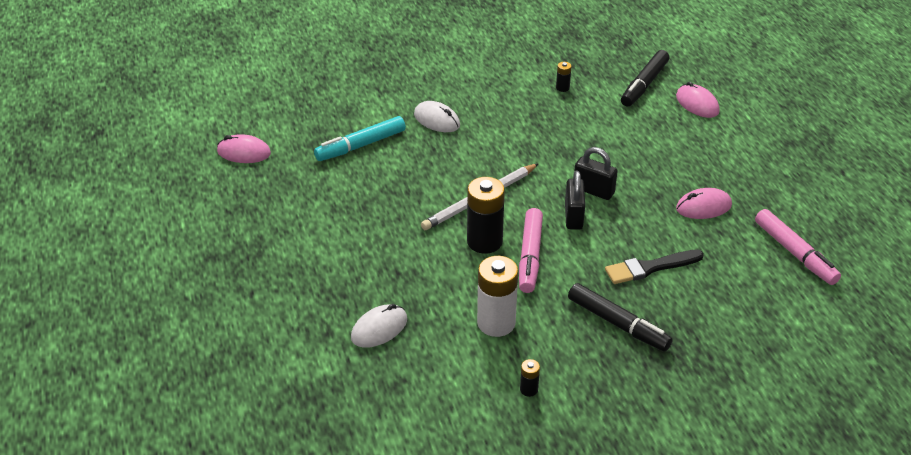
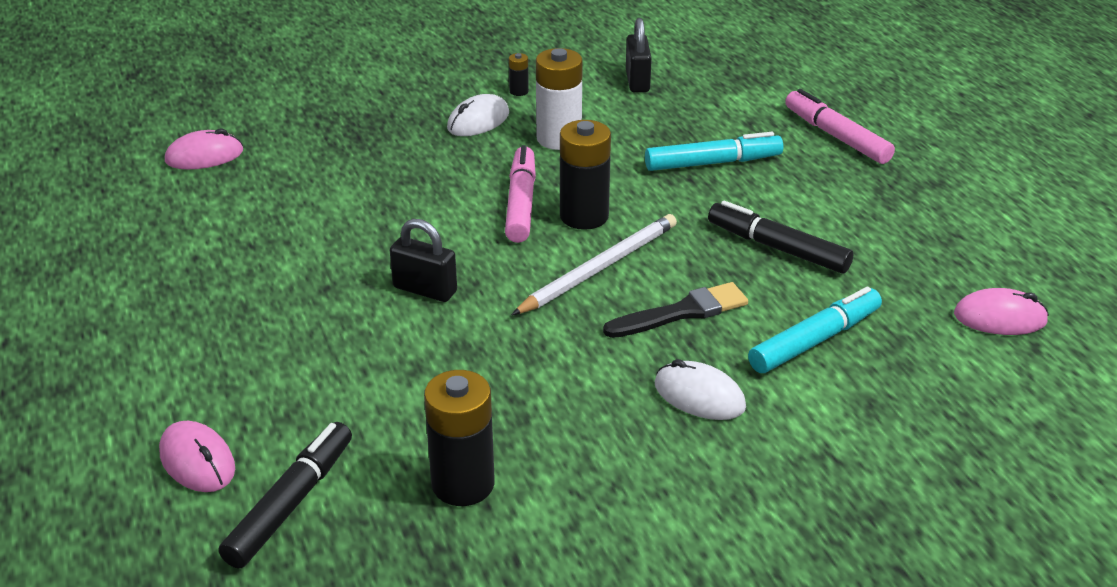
camera: 175 degrees right, 5 degrees down
white mouse [351,304,407,348] -> white mouse moved to [447,94,509,136]
black battery [556,62,571,92] -> black battery [424,370,495,506], size x2.22
black padlock [565,171,585,230] -> black padlock moved to [626,18,652,92]
black marker [568,283,673,352] -> black marker moved to [708,201,854,273]
black brush [605,250,704,284] -> black brush moved to [603,282,748,338]
pink mouse [676,188,732,219] -> pink mouse moved to [165,128,243,169]
pink marker [755,209,841,285] -> pink marker moved to [785,89,895,164]
none -> turquoise marker [645,132,783,171]

